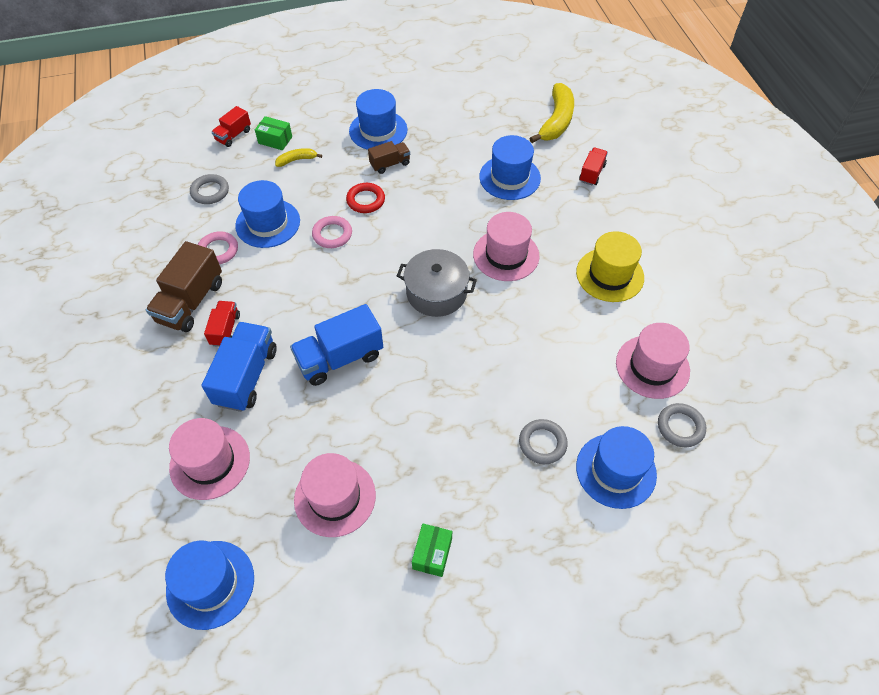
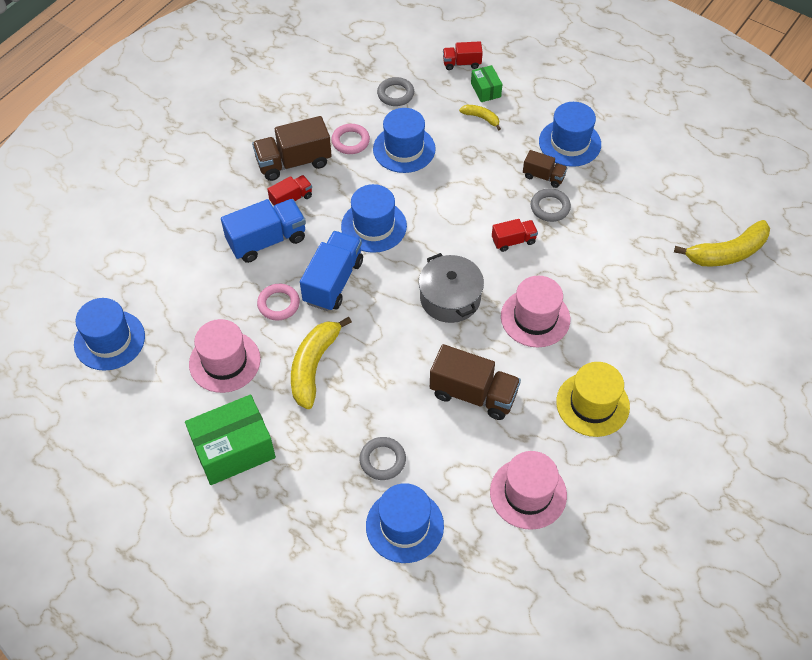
camera: 50 degrees right, 0 degrees up
pink hat [169,418,250,500] -> none
blue truck [290,304,383,386] -> blue truck turned 90 degrees clockwise [300,231,363,311]
pink ring [312,216,352,248] -> pink ring moved to [257,284,300,320]
red ring [346,183,385,213] -> none
green box [412,523,452,577] -> green box [185,395,276,485], size x1.98
blue hat [479,135,541,200] -> blue hat moved to [341,184,407,253]
red truck [579,147,608,185] -> red truck moved to [492,219,538,252]
grey ring [658,403,706,447] -> grey ring moved to [531,189,571,222]
none -> yellow banana [291,316,352,409]
none -> brown truck [430,344,521,420]

